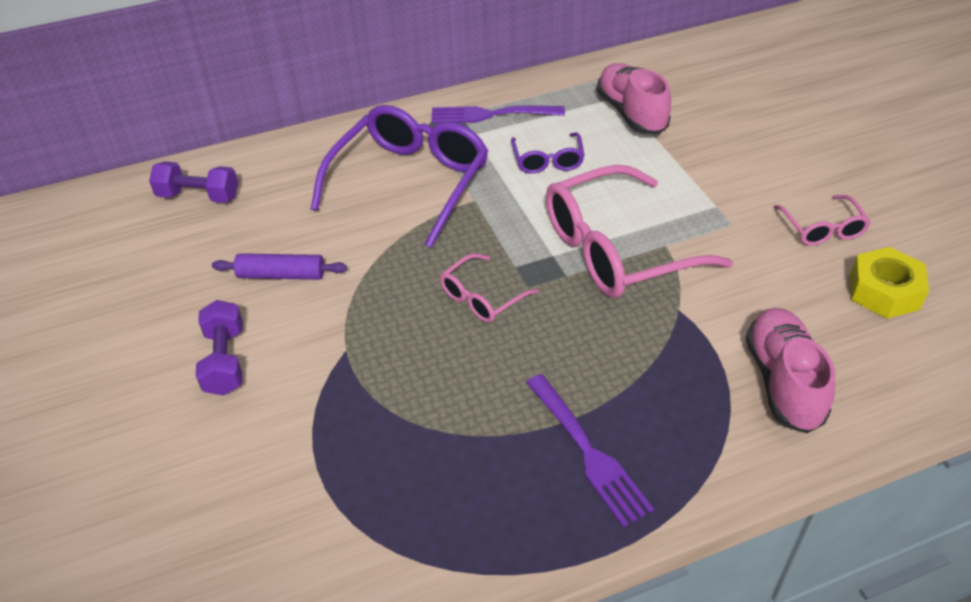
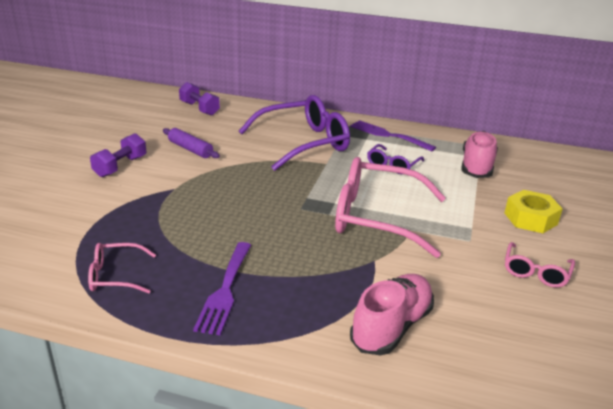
camera: 35 degrees right, 15 degrees down
pink glasses [440,253,539,323] -> pink glasses moved to [88,243,156,294]
yellow nut [850,247,929,319] -> yellow nut moved to [505,190,563,233]

